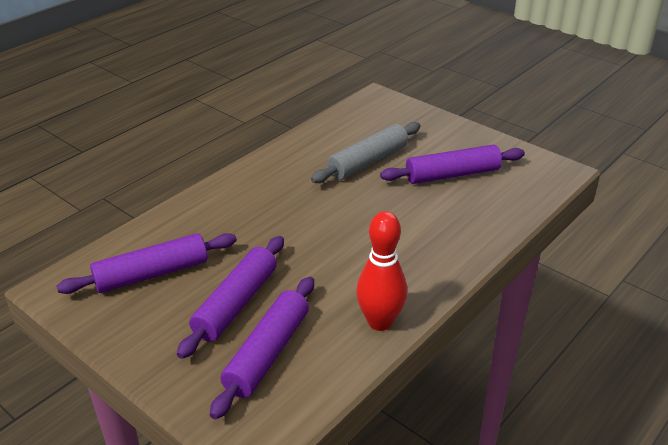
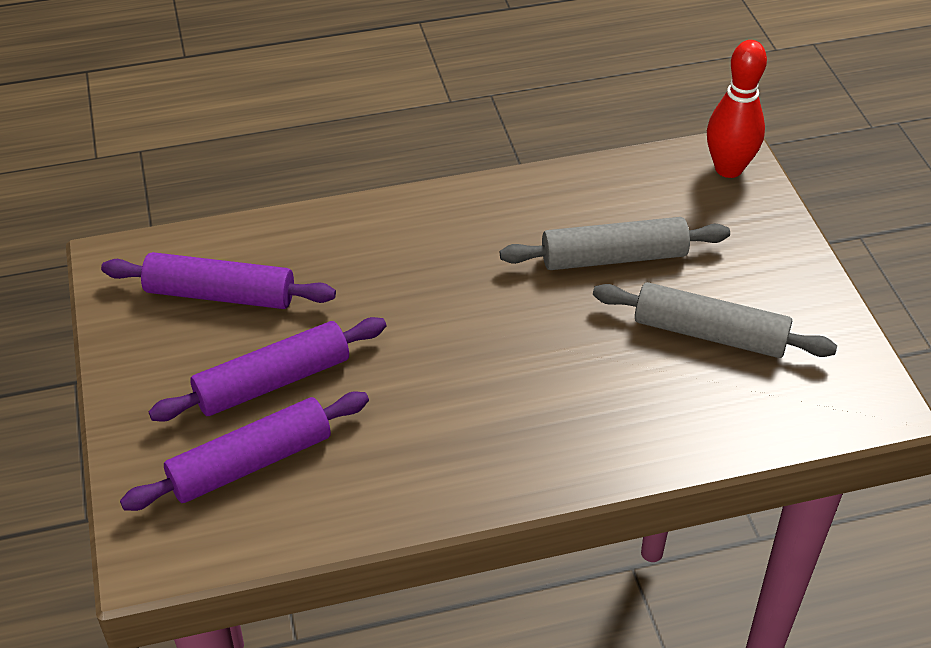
camera: 35 degrees right, 10 degrees up
red bowling pin [356,211,407,331] -> red bowling pin moved to [707,40,767,178]
purple rolling pin [380,145,525,184] -> grey rolling pin [593,282,837,358]

